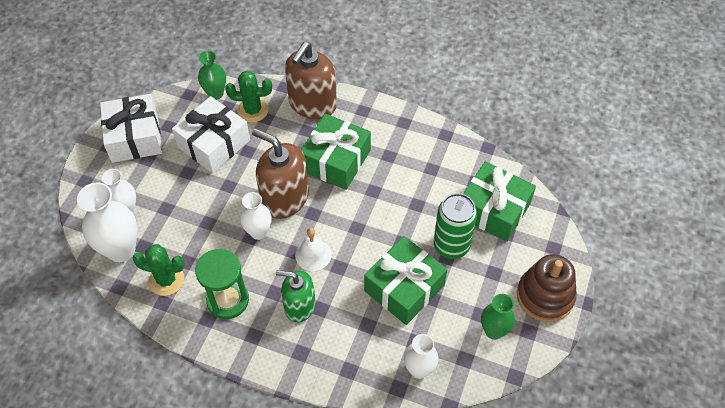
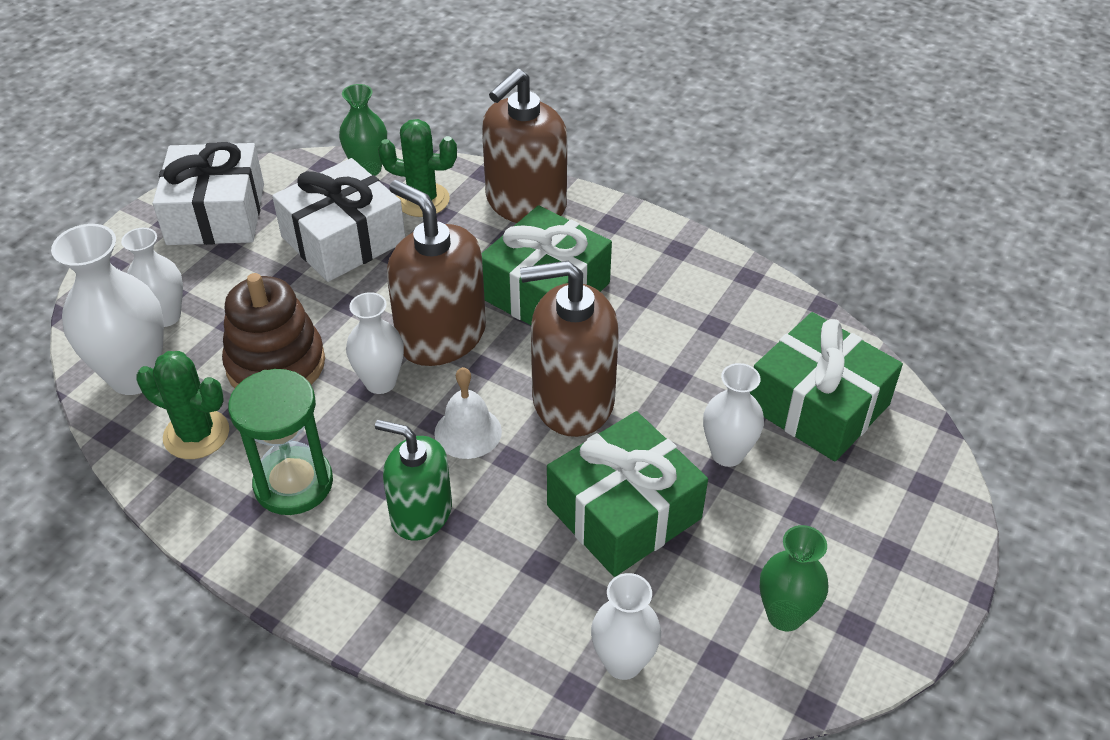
camera: 10 degrees right, 10 degrees down
green can [434,193,477,259] -> white vase [703,363,764,467]
brown stacking toy [517,254,577,322] -> brown stacking toy moved to [222,273,325,388]
none -> brown soap dispenser [520,261,619,437]

